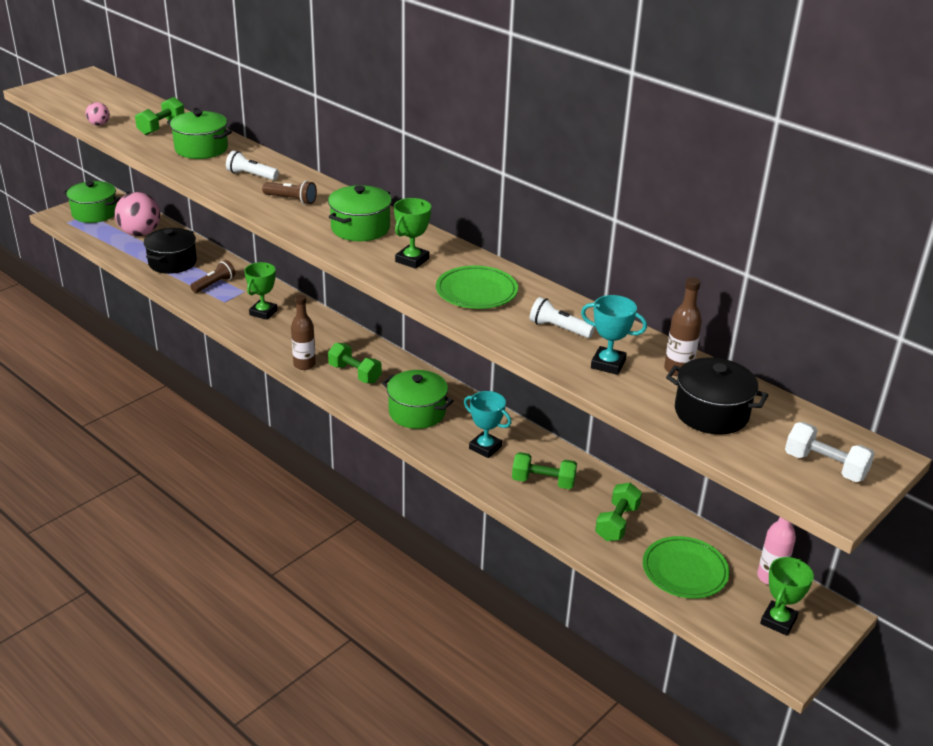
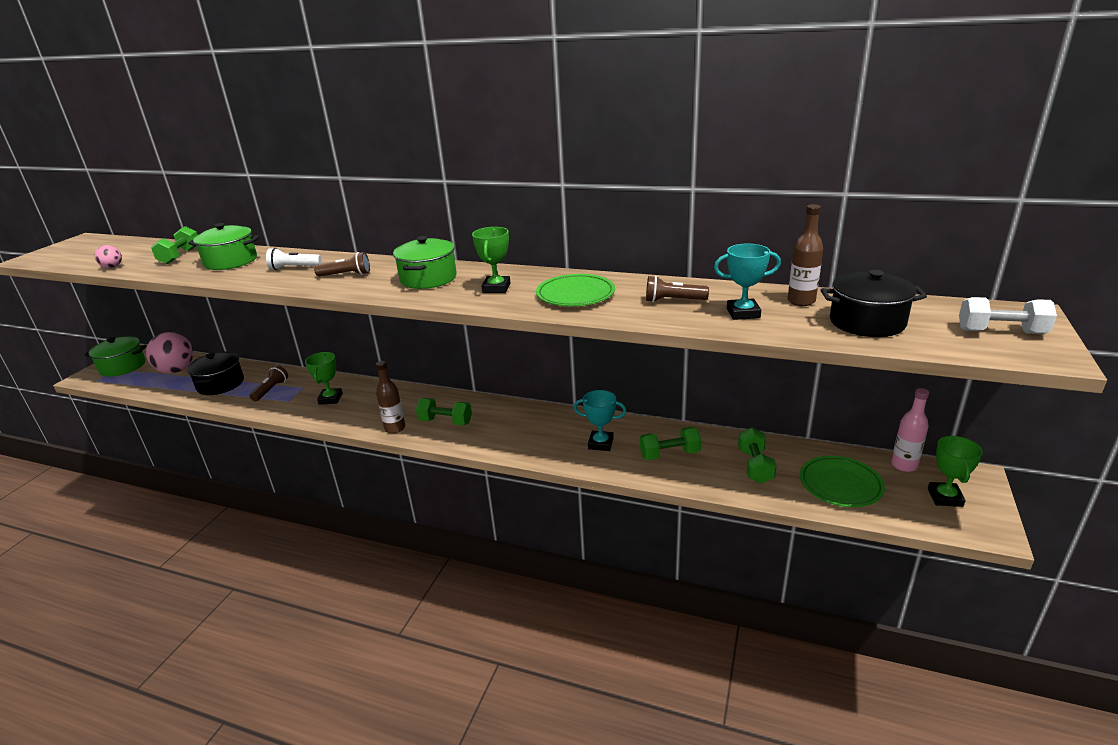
camera: 20 degrees left, 5 degrees down
green pot [382,370,454,429] -> none
white flashlight [530,297,595,338] -> brown flashlight [646,276,709,302]

